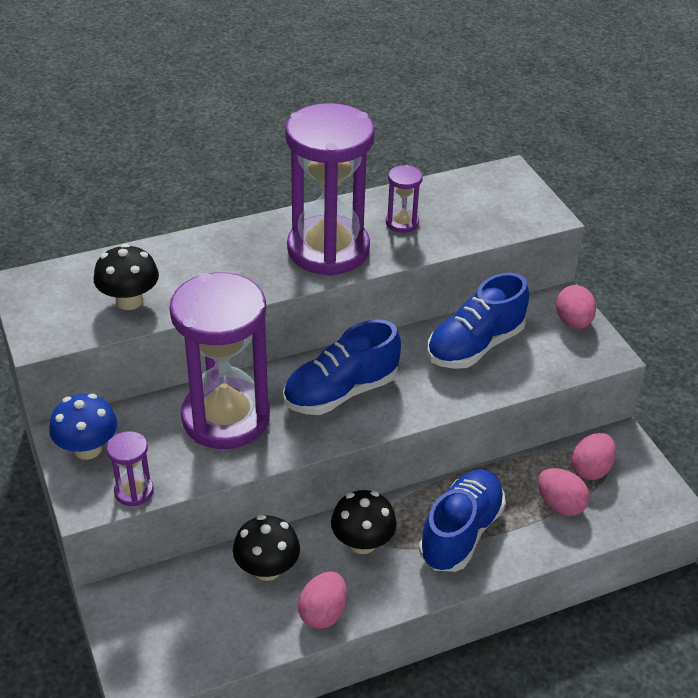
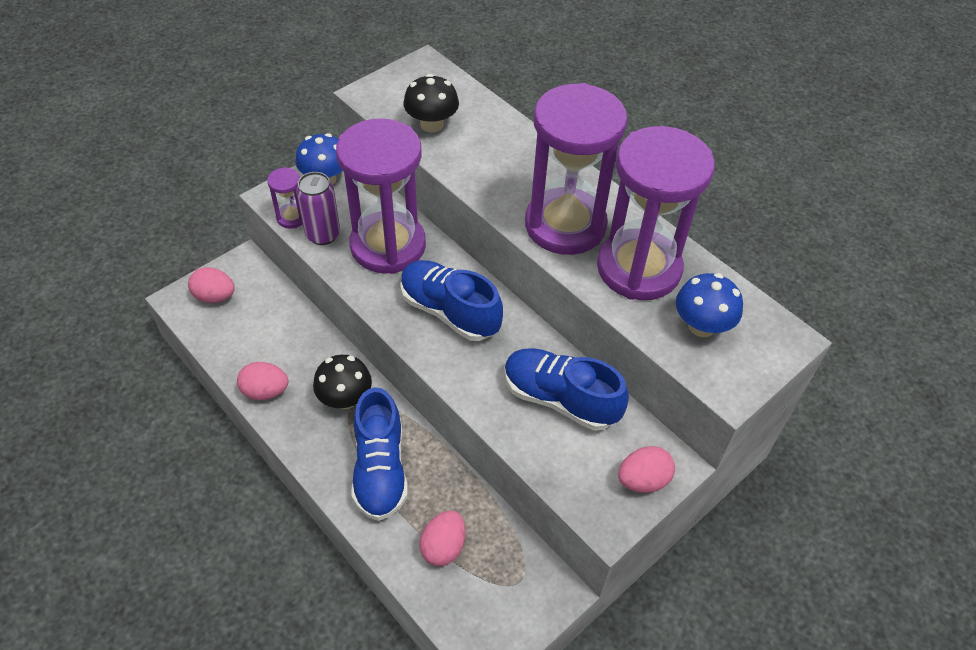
camera: 70 degrees right, 10 degrees up
black mushroom [233,515,300,581] -> none
purple hourglass [386,165,423,233] -> purple hourglass [597,126,715,300], size x2.40
blue shoe [419,470,506,572] -> blue shoe turned 75 degrees clockwise [352,387,408,521]
pink egg [571,433,616,480] -> pink egg moved to [188,267,235,303]
none -> purple can [296,172,340,245]
none -> blue mushroom [676,273,743,337]

